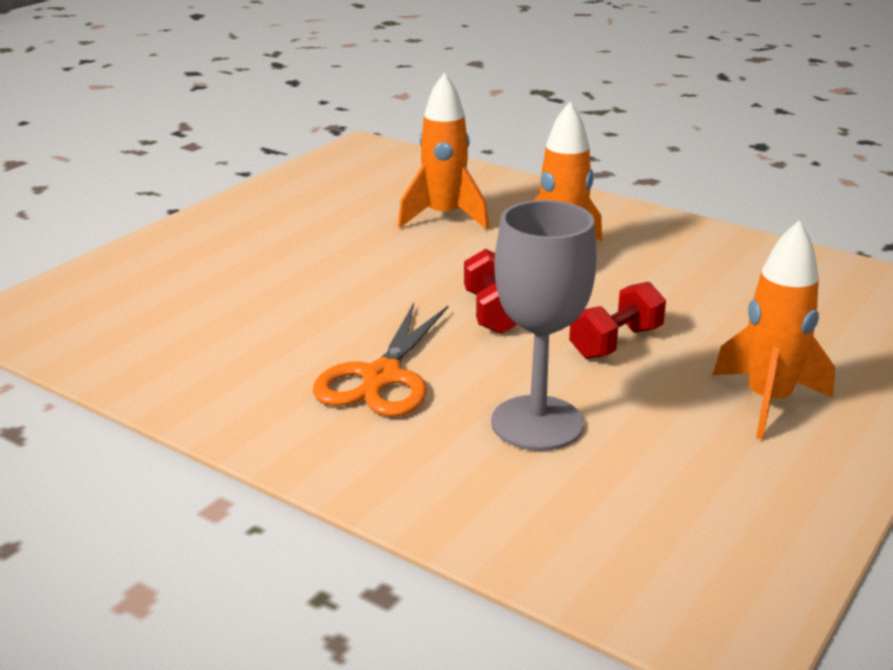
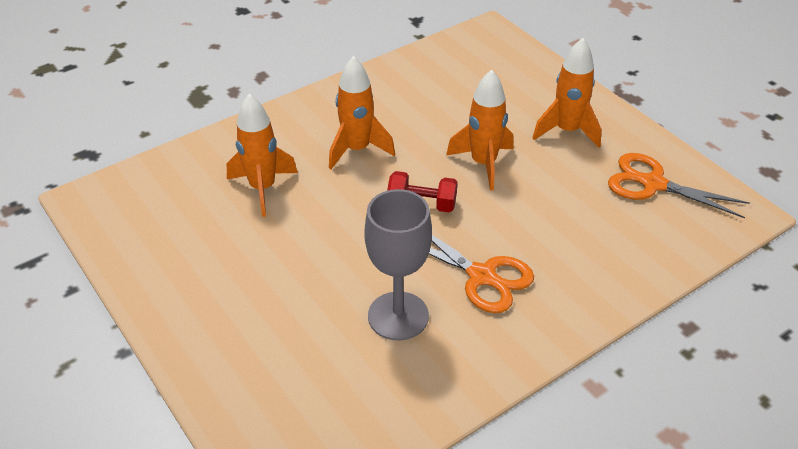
camera: 70 degrees left, 15 degrees up
grey goblet [491,200,596,451] -> grey goblet moved to [364,189,432,340]
red dumbbell [569,281,666,359] -> orange rocket [446,70,513,191]
none -> orange scissors [608,153,750,218]

